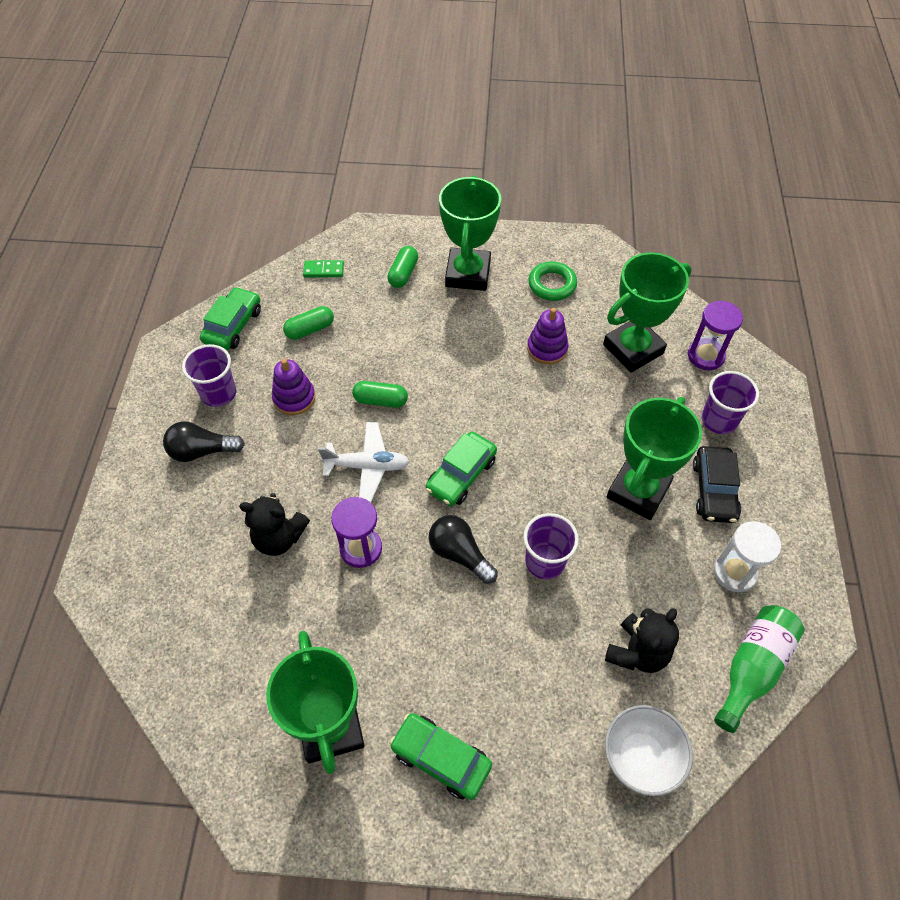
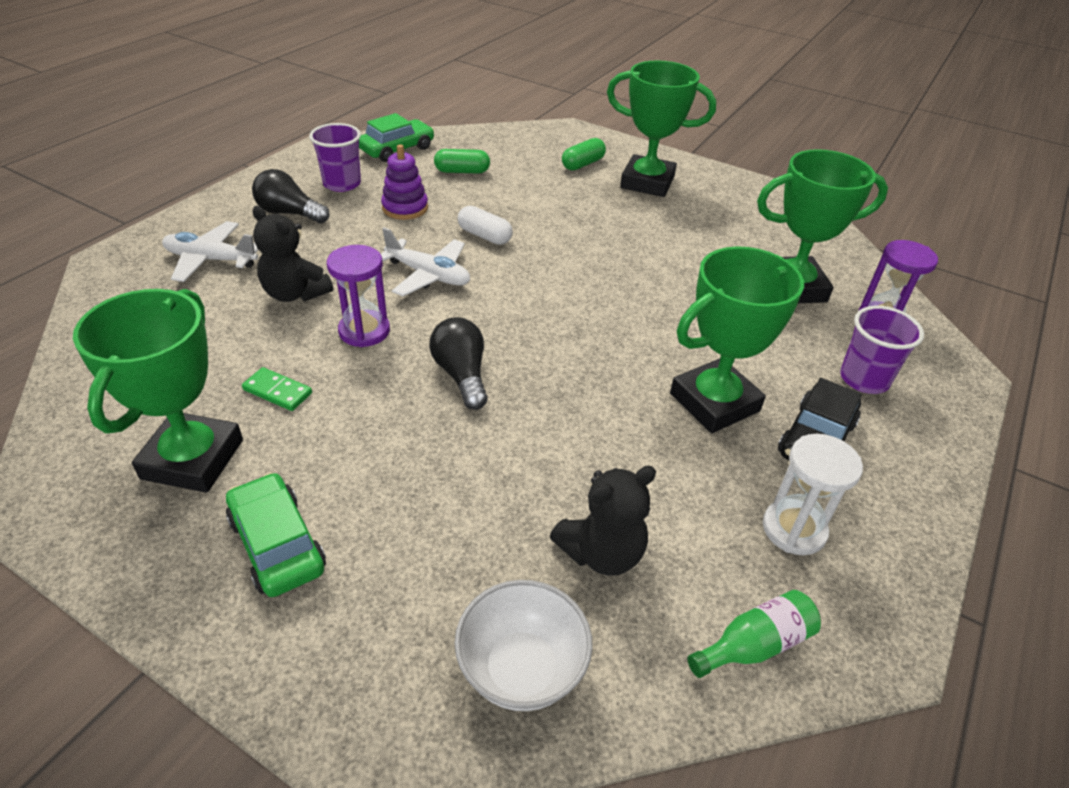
camera: 25 degrees right, 15 degrees down
green domino [303,260,344,277] -> green domino moved to [242,367,312,411]
green capsule [352,381,408,408] -> white capsule [458,206,513,245]
green car [426,432,497,506] -> none
green trophy [439,175,501,291] -> green trophy turned 75 degrees clockwise [607,60,716,197]
purple cup [523,513,579,580] -> none
purple stacking toy [527,308,569,365] -> none
green ring [528,262,577,301] -> none
green bottle [714,605,805,733] -> green bottle [687,590,821,678], size x0.66
none -> white plane [162,221,259,282]

